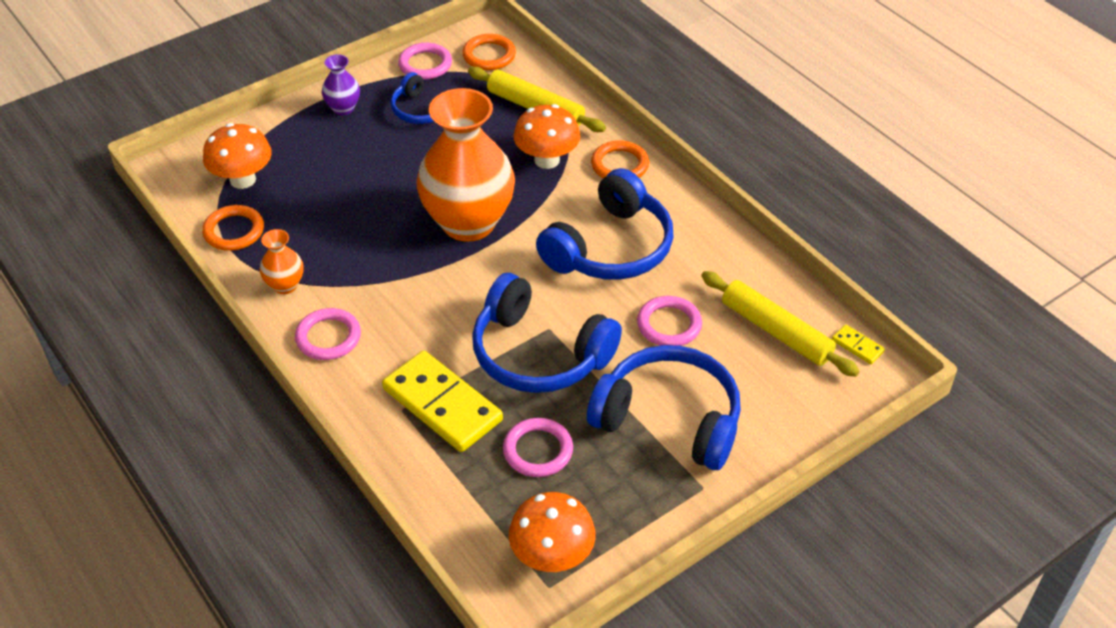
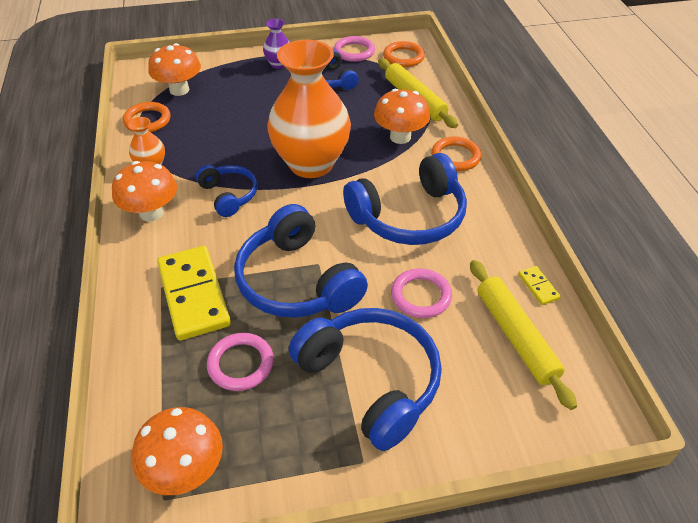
camera: 25 degrees right, 0 degrees up
pink ring [295,308,361,360] -> orange mushroom [112,161,177,222]
yellow domino [832,324,885,364] -> yellow domino moved to [518,266,561,305]
none -> blue headphones [196,165,257,217]

